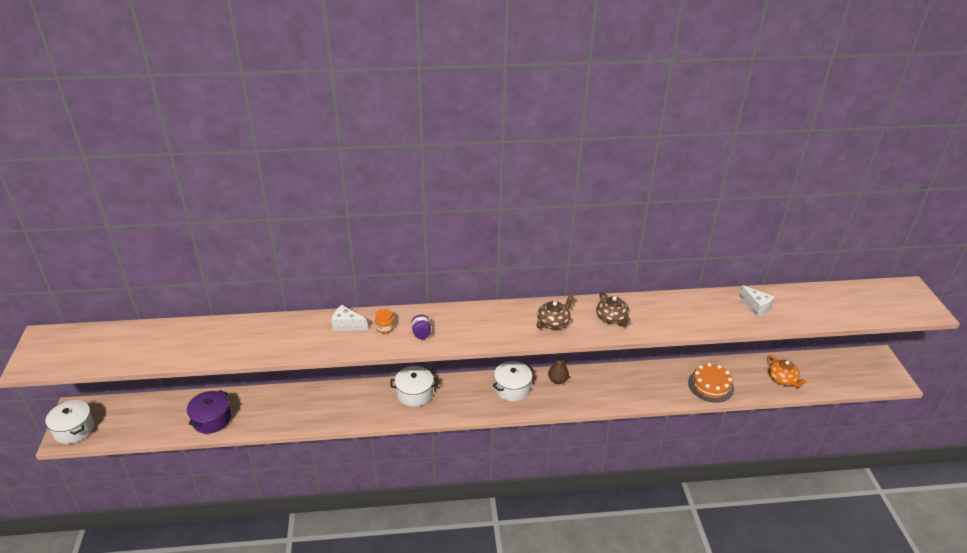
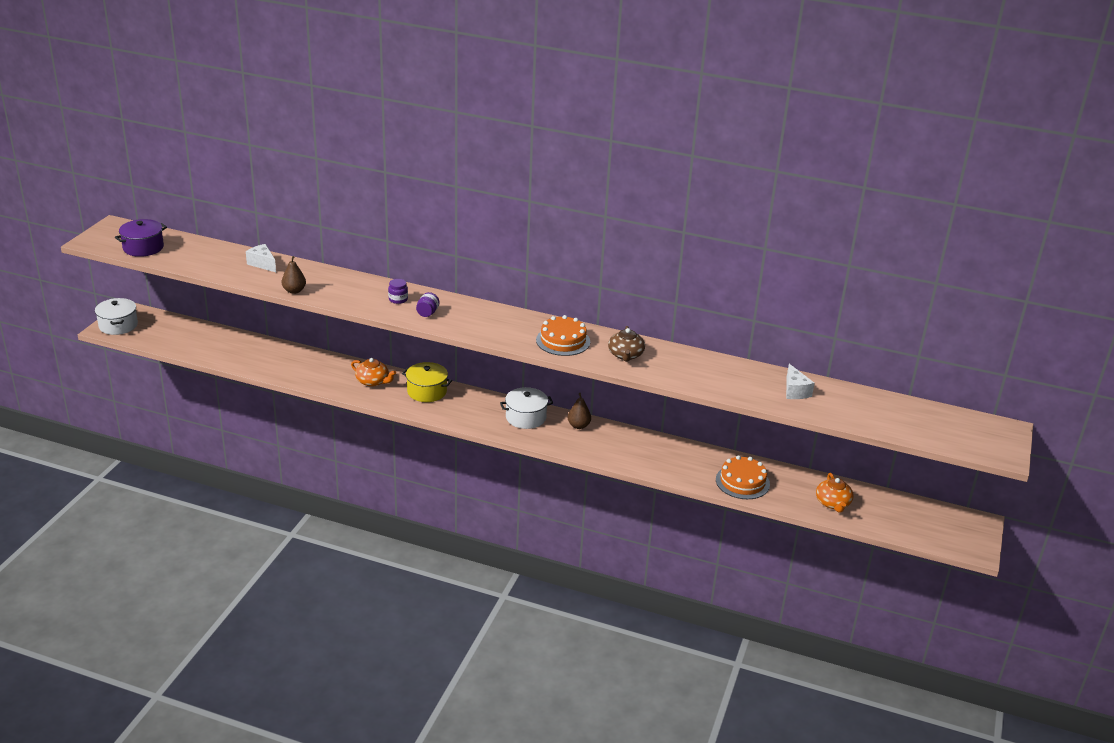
camera: 25 degrees right, 5 degrees down
purple pot [187,390,231,434] -> purple pot moved to [115,219,167,257]
white cheese [331,305,368,331] -> white cheese moved to [246,244,276,272]
orange jar [375,309,394,334] -> purple jar [388,279,408,304]
white pot [390,366,438,407] -> yellow pot [402,362,452,402]
brown teapot [536,293,574,329] -> orange cake [536,315,590,356]
none -> brown pear [282,256,306,294]
none -> orange teapot [351,358,396,387]

